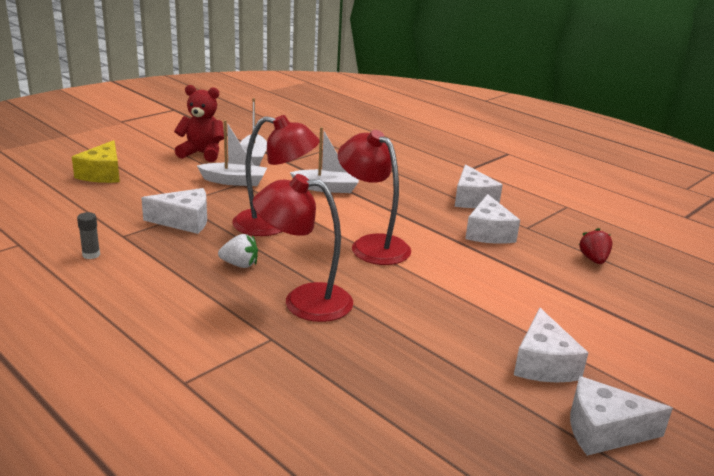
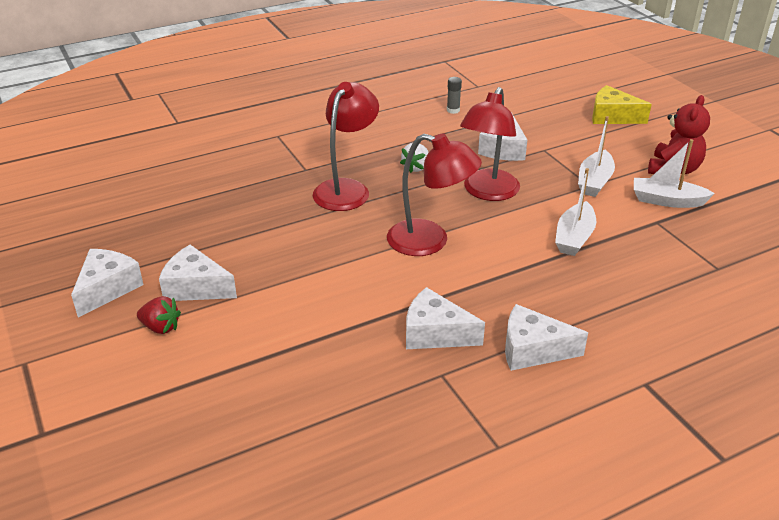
camera: 110 degrees right, 10 degrees up
red lamp [338,130,411,265] -> red lamp turned 45 degrees clockwise [387,134,482,256]
red strawberry [579,228,613,264] -> red strawberry moved to [137,296,181,334]

